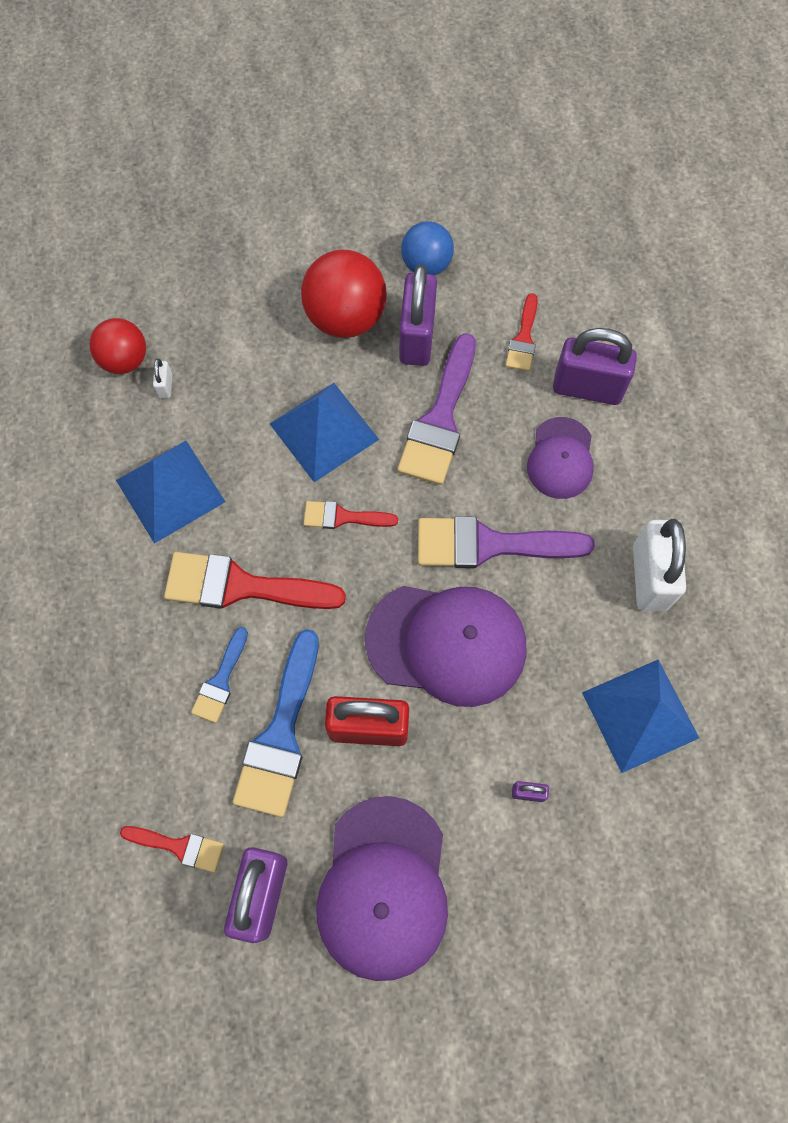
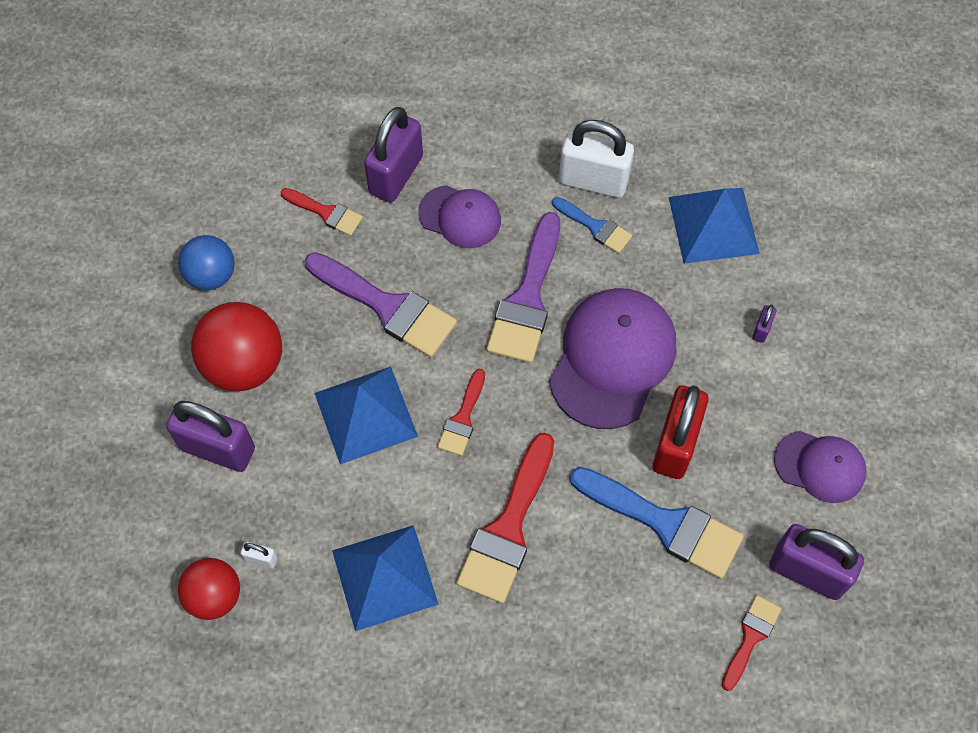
camera: 75 degrees left, 5 degrees down
blue brush [191,627,248,723] -> blue brush moved to [552,197,632,253]
purple cap [316,796,448,981] -> purple cap [774,431,867,503], size x0.58
purple padlock [399,264,437,366] -> purple padlock moved to [166,401,255,472]

